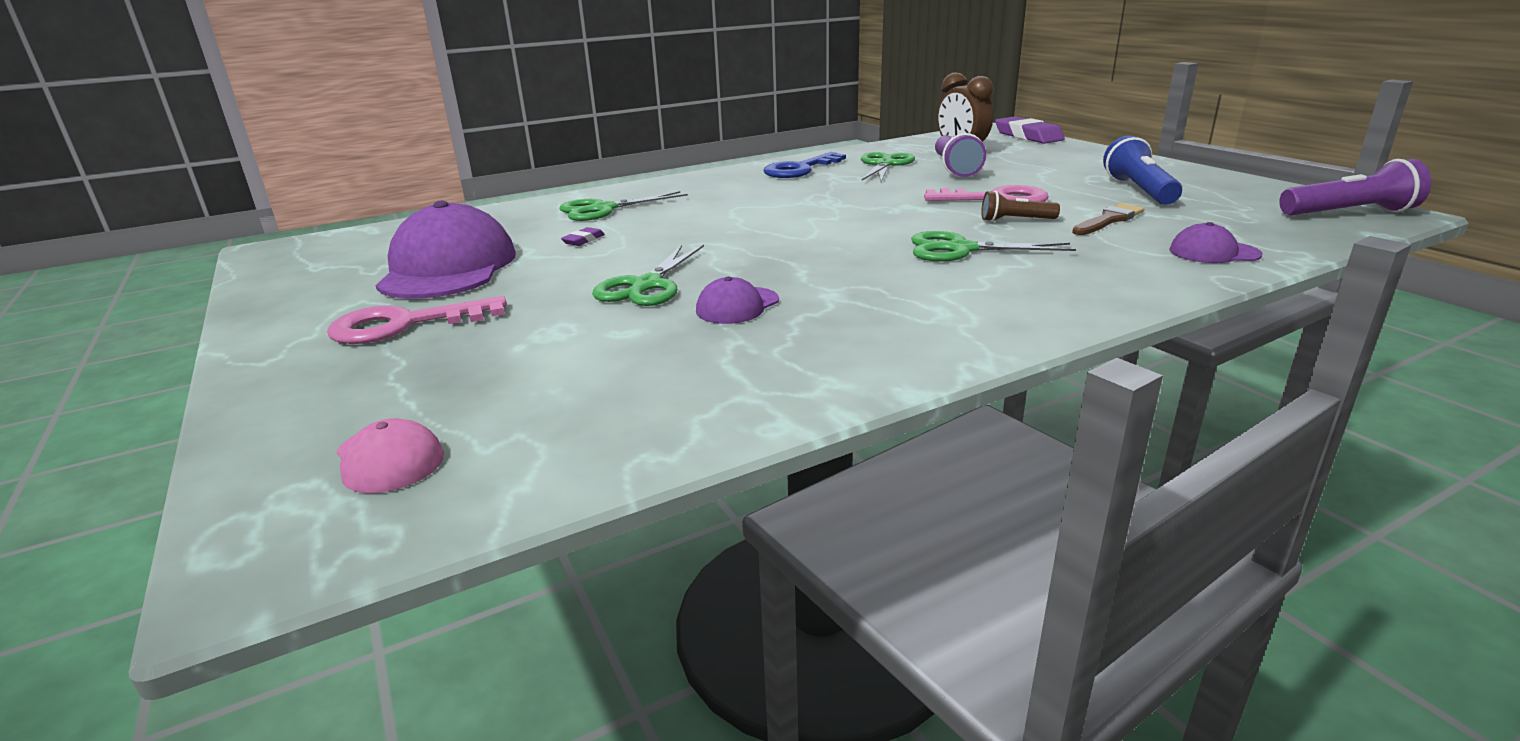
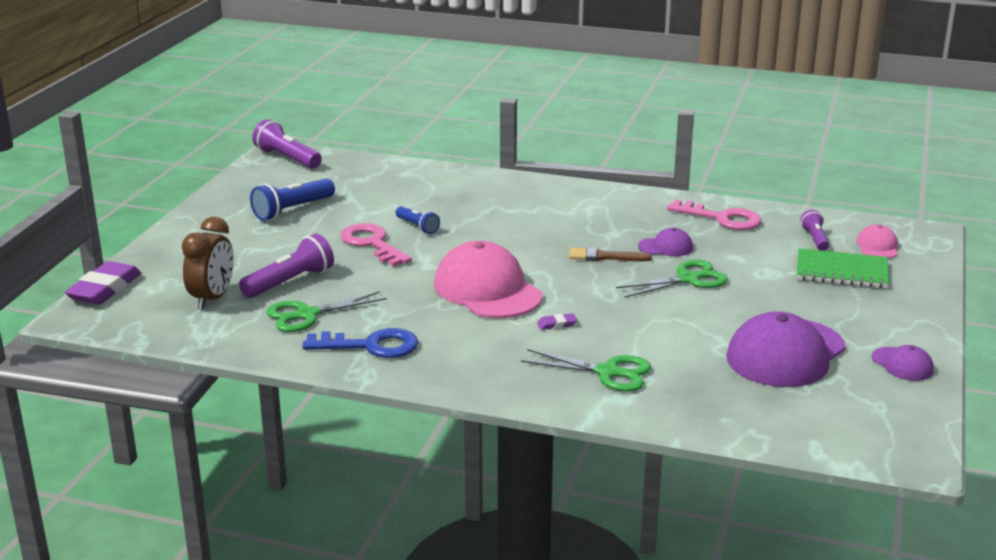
camera: 135 degrees left, 0 degrees up
pink key [327,296,507,344] -> pink key moved to [667,200,761,230]
purple eraser [561,227,605,246] -> purple eraser moved to [537,313,577,330]
green scissors [911,231,1076,261] -> none
brown flashlight [981,191,1060,222] -> blue flashlight [396,206,440,234]
brown brush [1072,203,1144,235] -> brown brush moved to [569,247,652,261]
purple cap [1169,222,1263,263] -> purple cap moved to [872,345,934,381]
none -> pink cap [434,241,542,318]
none -> green notebook [797,248,889,288]
none -> purple flashlight [801,210,829,251]

